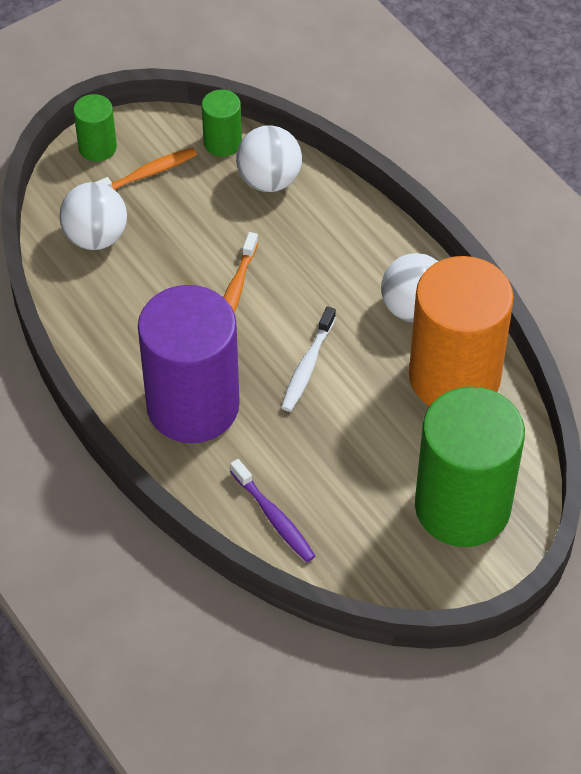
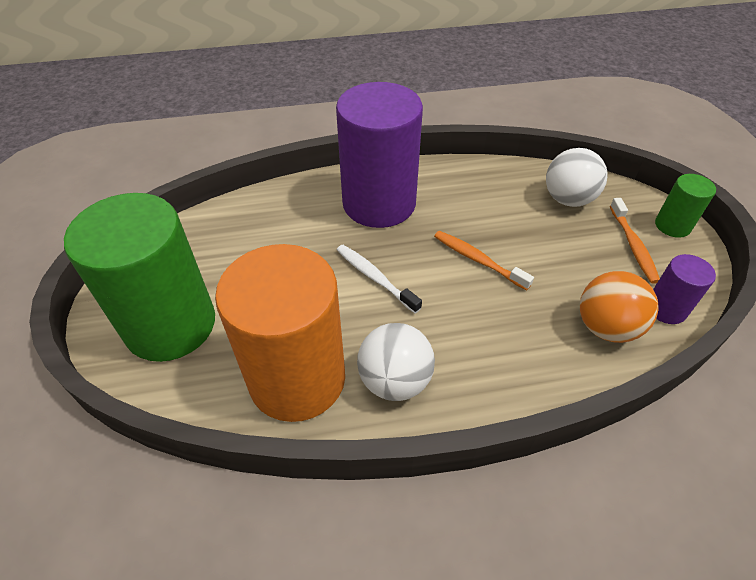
camera: 115 degrees right, 5 degrees down
green cylinder [202,89,242,157] -> purple cylinder [653,254,716,324]
purple toothbrush [230,459,315,562] -> none
white ball [236,125,302,192] -> orange ball [580,271,659,343]

